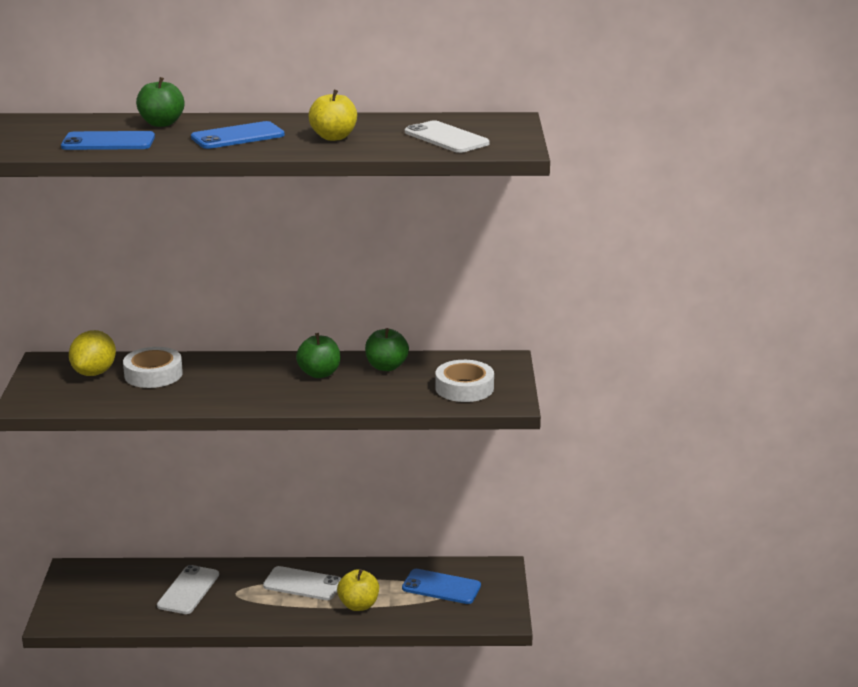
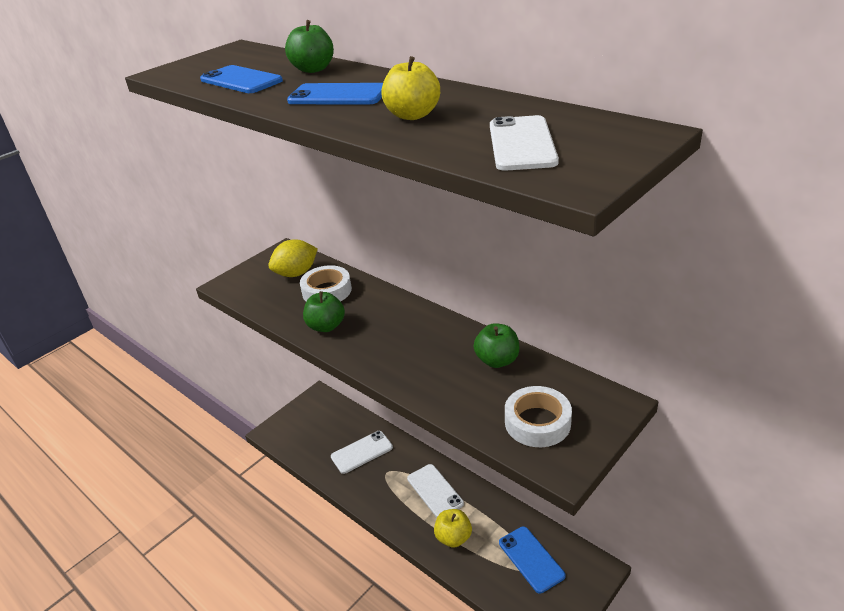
camera: 45 degrees right, 10 degrees up
green apple [296,333,340,378] -> green apple moved to [303,291,345,332]

